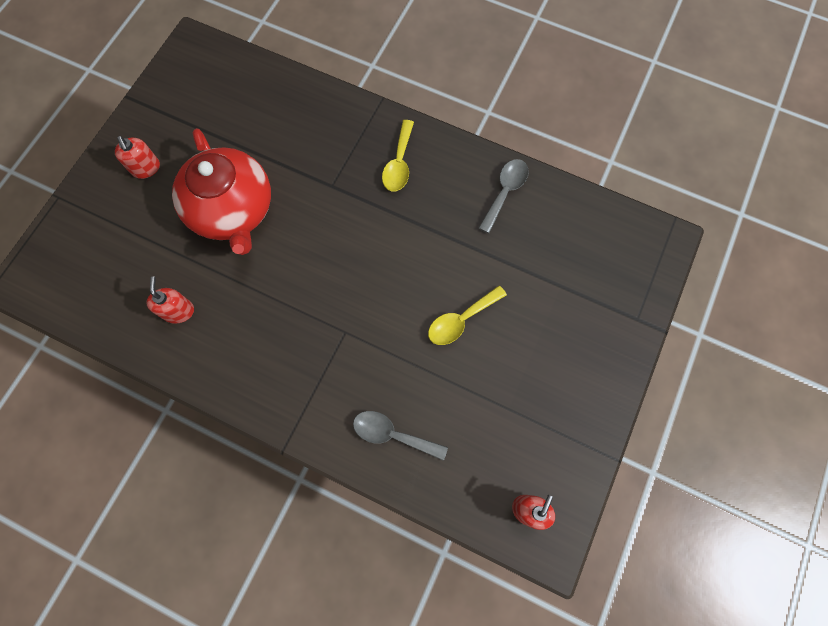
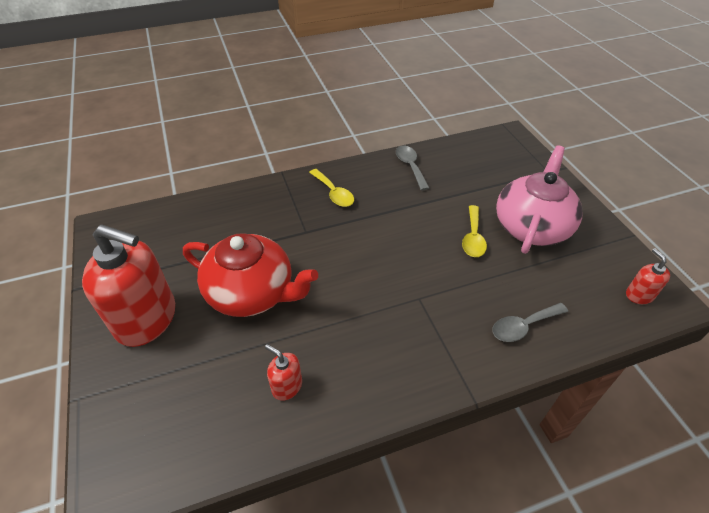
camera: 45 degrees left, 25 degrees down
red soap dispenser [115,136,160,179] -> red soap dispenser [82,224,175,347], size x2.26
none -> pink teapot [496,146,583,254]

